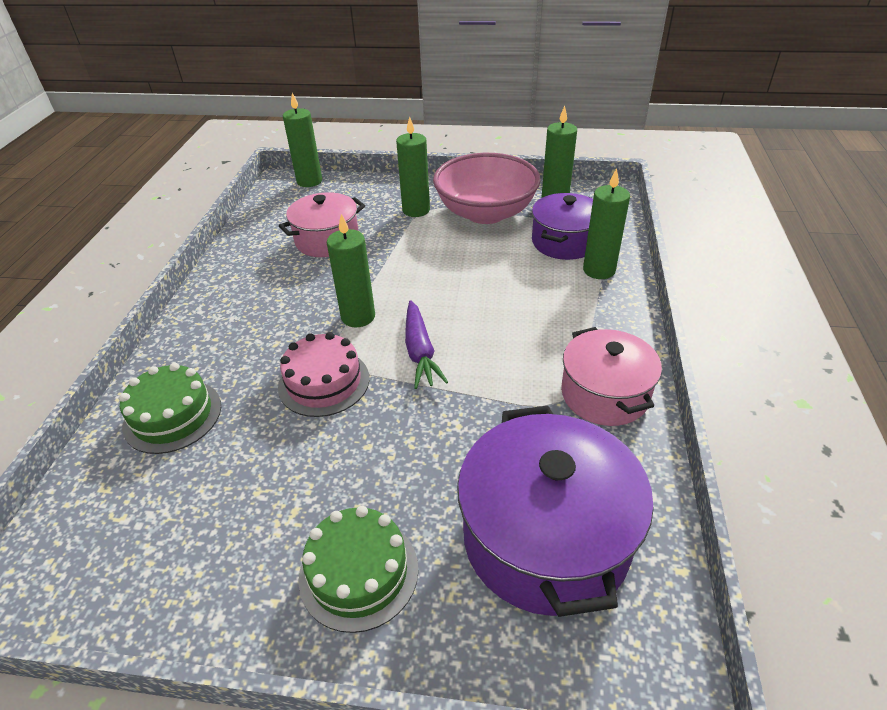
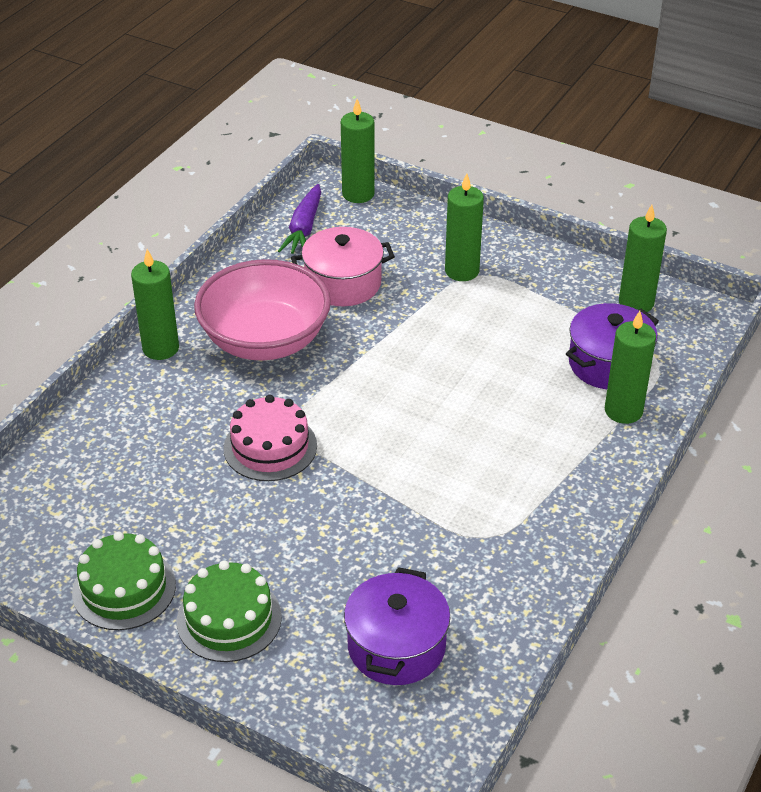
camera: 20 degrees right, 0 degrees up
green cake [119,363,221,454] -> green cake moved to [72,531,176,630]
green candle [327,214,375,327] -> green candle moved to [131,249,179,360]
purple carrot [405,300,448,389] -> purple carrot moved to [278,184,321,254]
pink bowl [433,153,541,224] -> pink bowl moved to [194,259,331,360]
purple pot [457,406,654,617] -> purple pot [344,567,450,685], size x0.64
pink pot [561,327,662,426] -> none

